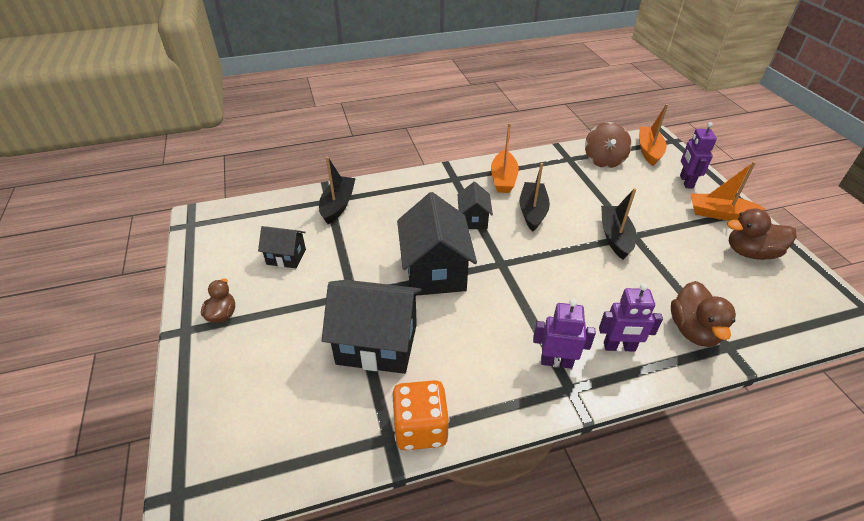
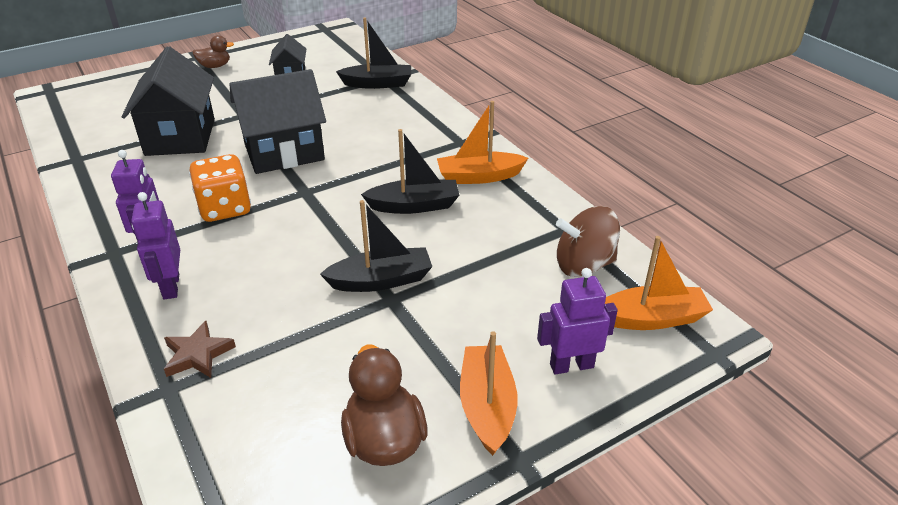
camera: 75 degrees right, 5 degrees down
orange dice [392,380,449,450] -> orange dice moved to [189,154,251,222]
black house [457,182,493,229] -> none
brown duck [671,281,736,347] -> brown star [164,321,236,378]

